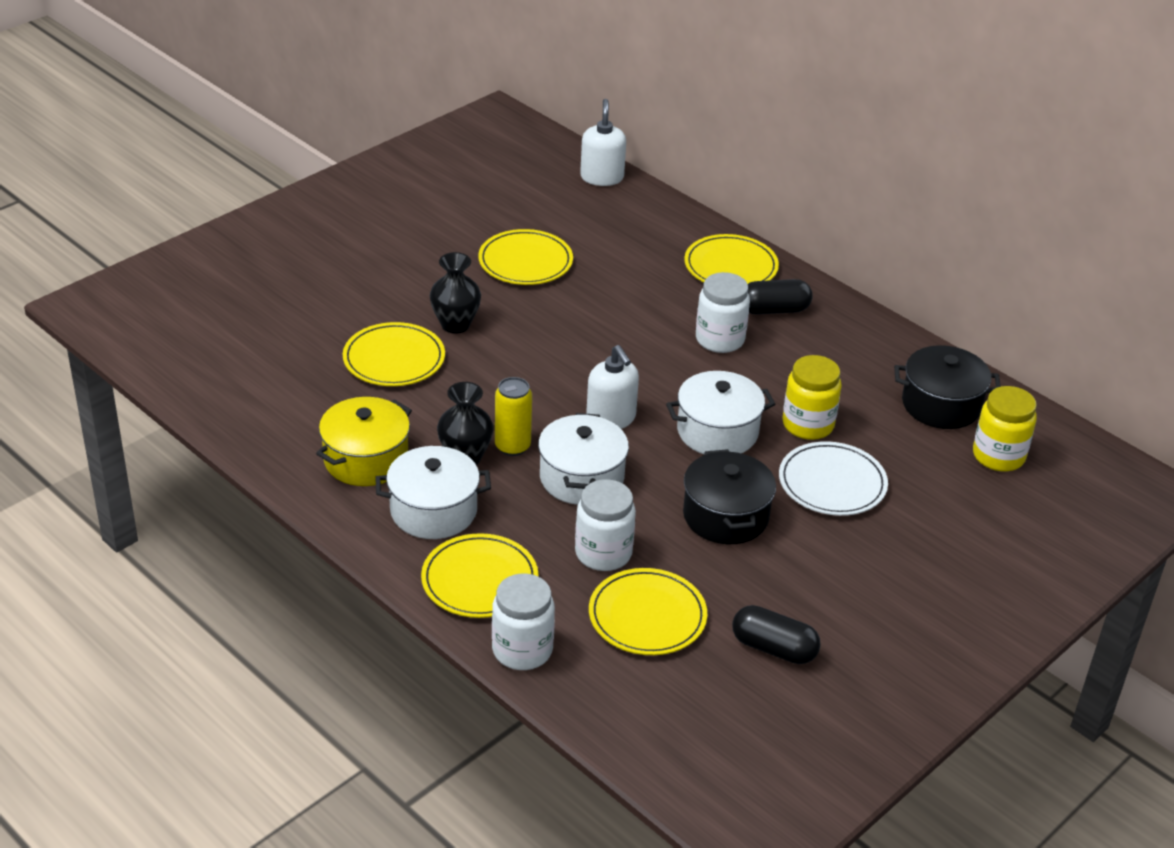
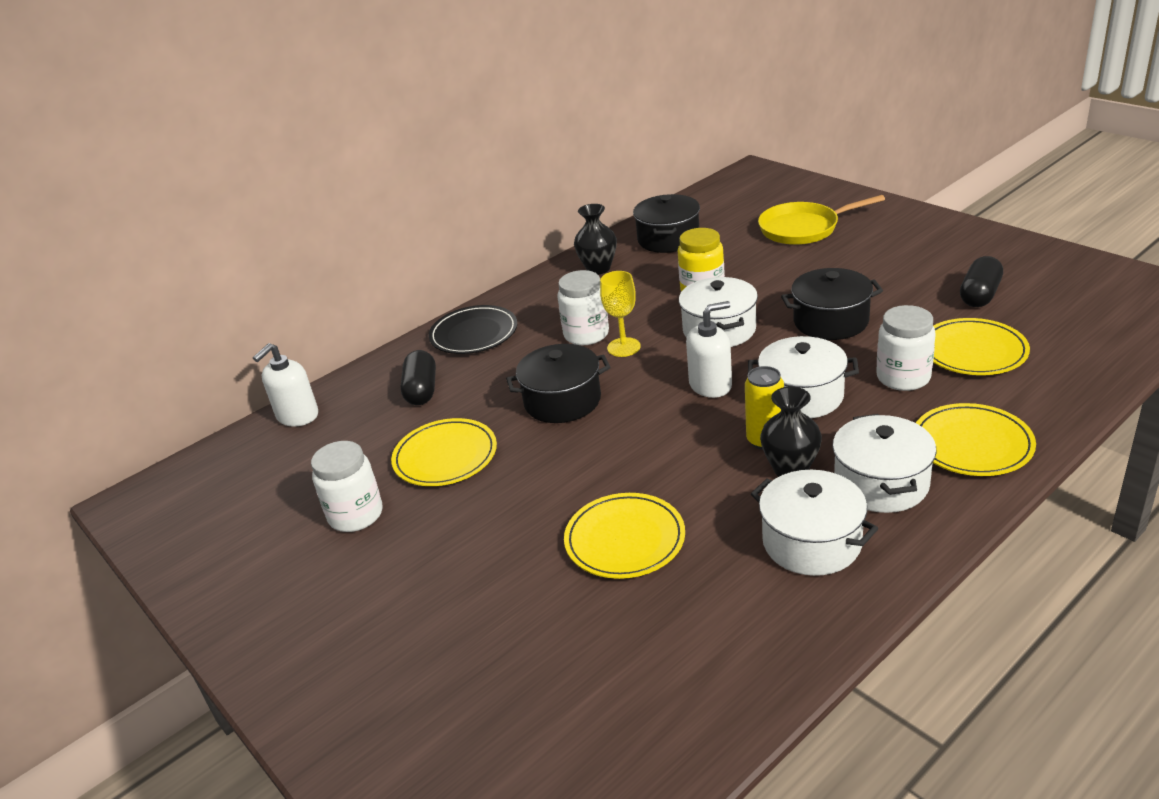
camera: 80 degrees left, 5 degrees down
yellow pot [316,397,412,486] -> white pot [751,470,878,576]
black vase [430,252,481,334] -> black vase moved to [574,204,617,274]
white jar [492,573,555,670] -> white jar moved to [311,441,382,532]
white soap dispenser [580,99,626,186] -> white soap dispenser turned 60 degrees counterclockwise [253,343,318,427]
yellow plate [684,234,779,284] -> black plate [429,305,517,354]
black capsule [748,279,813,315] -> black capsule moved to [401,350,436,405]
white plate [779,441,888,516] -> none
yellow jar [973,386,1037,472] -> none
none -> black pot [506,344,611,423]
none -> yellow goblet [600,271,641,357]
none -> yellow pan [758,195,885,245]

